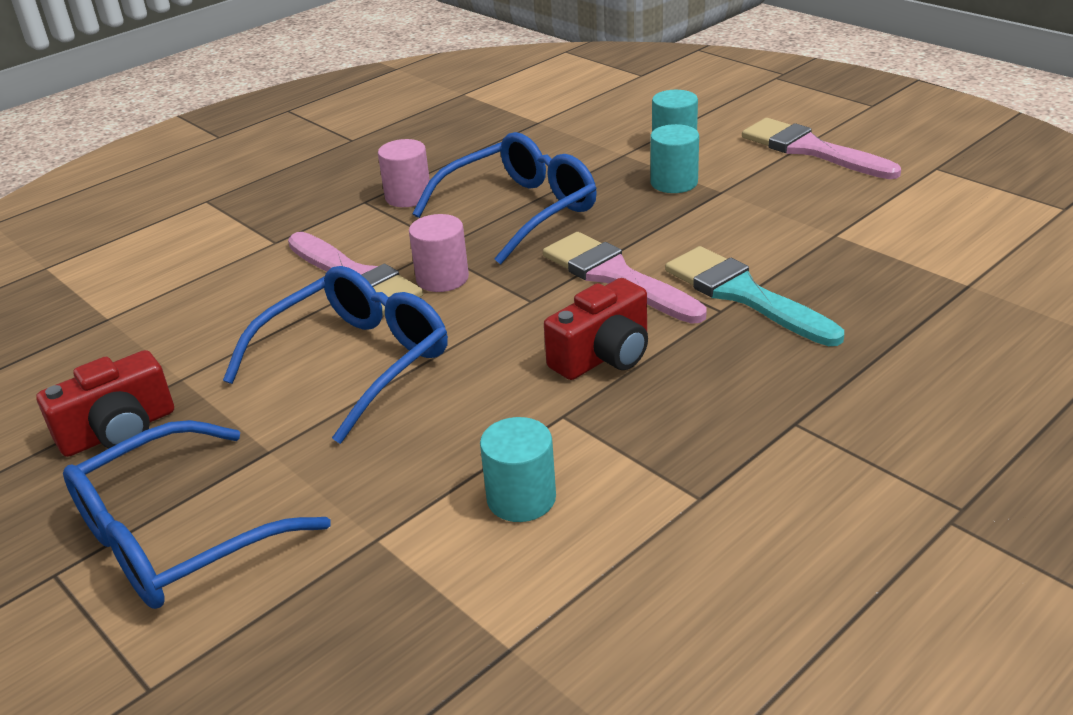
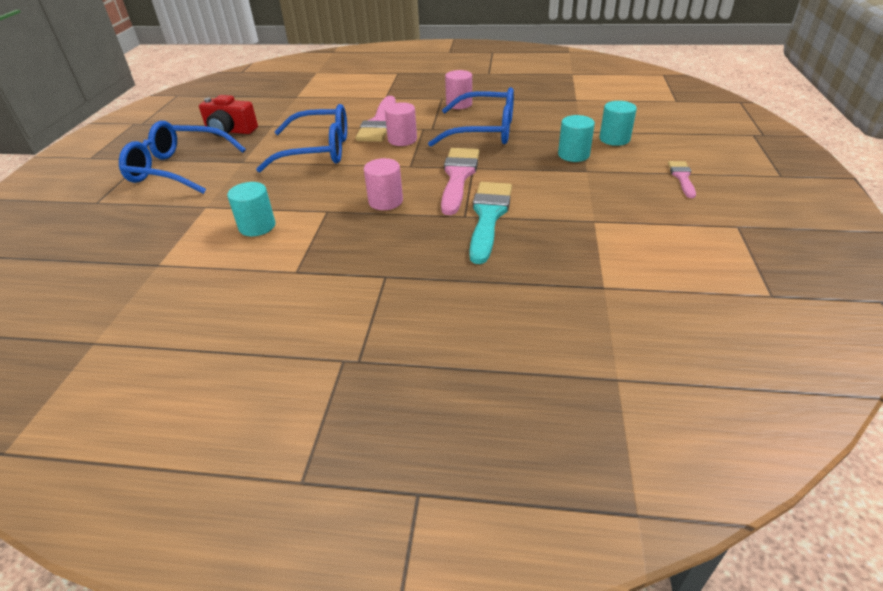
camera: 50 degrees right, 5 degrees up
red camera [544,278,648,380] -> pink cylinder [364,158,403,210]
pink brush [742,118,901,179] -> pink brush [668,161,696,198], size x0.54

